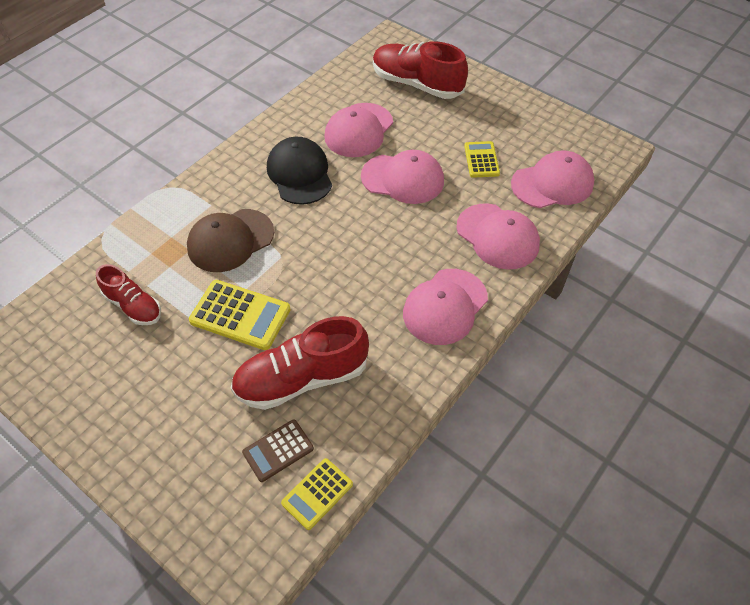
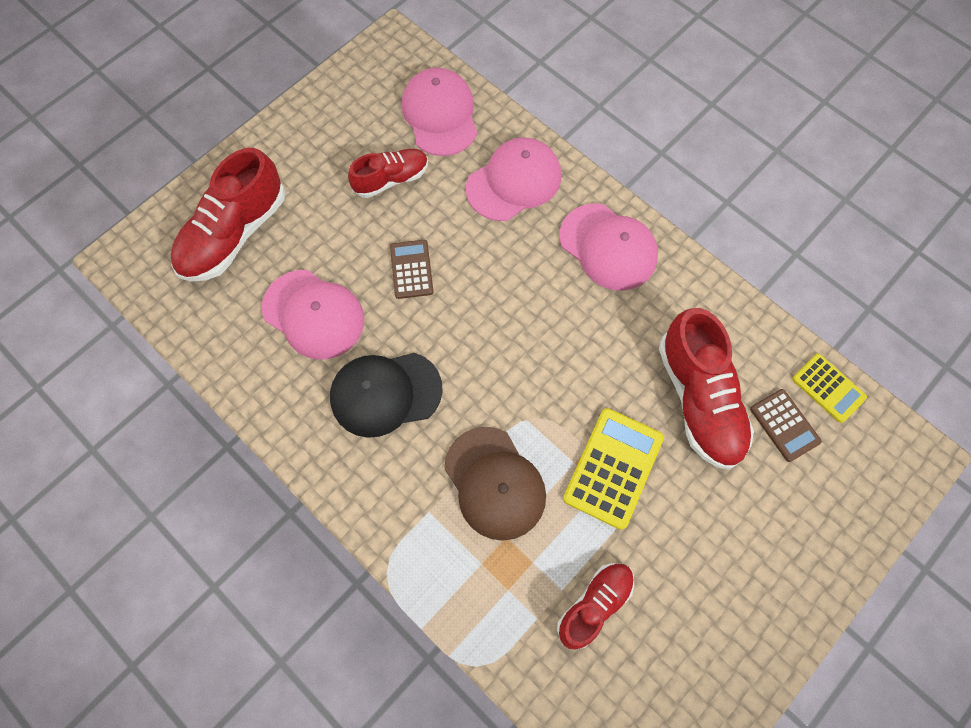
camera: 85 degrees left, 15 degrees up
pink cap [361,150,444,204] -> brown calculator [390,240,434,299]
yellow calculator [464,141,500,178] -> red shoe [348,149,428,198]

